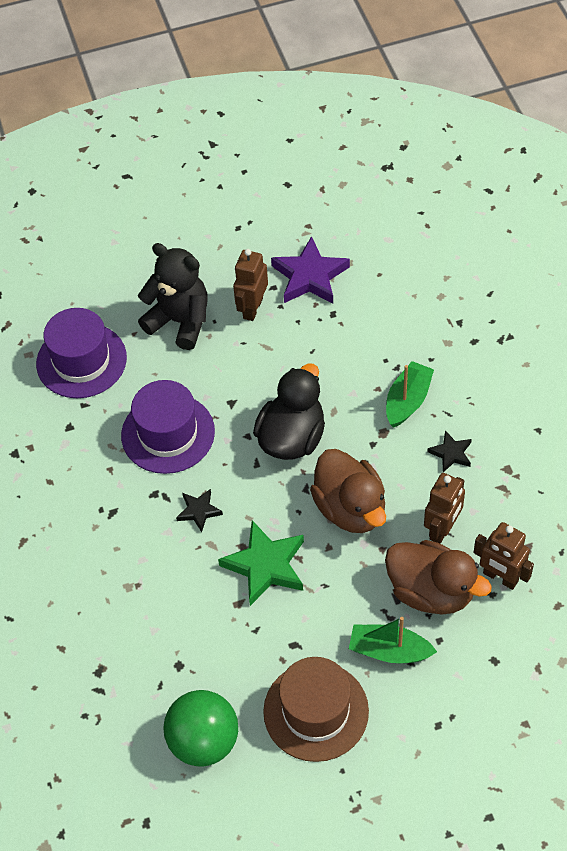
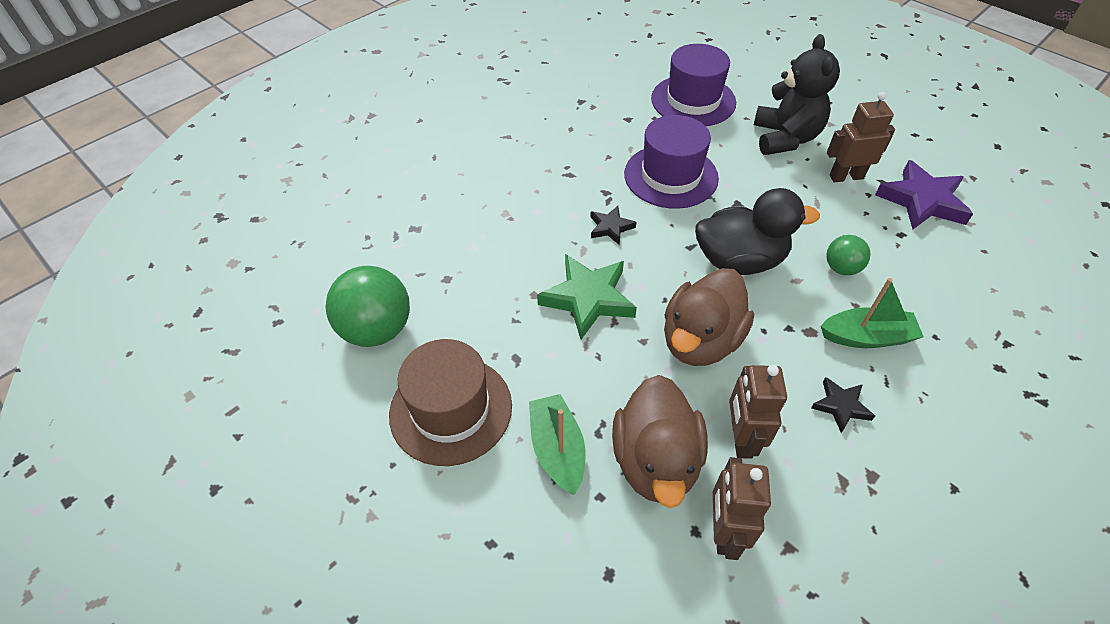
camera: 60 degrees right, 5 degrees down
brown robot [424,473,465,544] -> brown robot turned 90 degrees clockwise [729,365,787,459]
none -> green ball [826,235,871,275]

